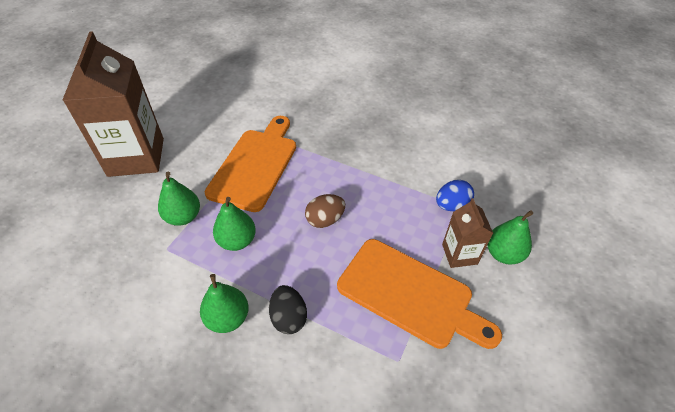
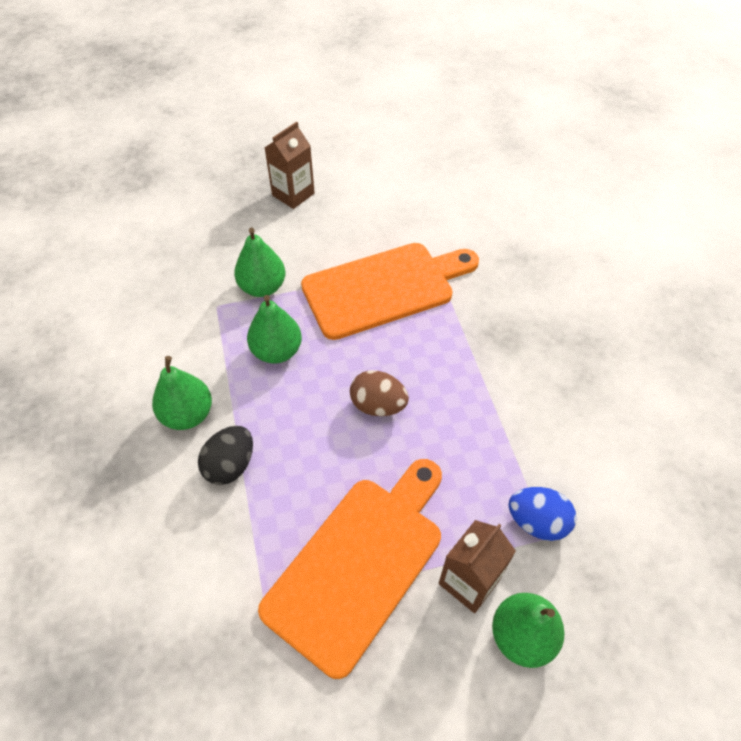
camera: 50 degrees right, 5 degrees up
brown carton [63,31,164,177] -> brown carton [265,122,315,209], size x0.49
orange cutting board [337,239,502,349] -> orange cutting board turned 135 degrees counterclockwise [258,459,442,679]

